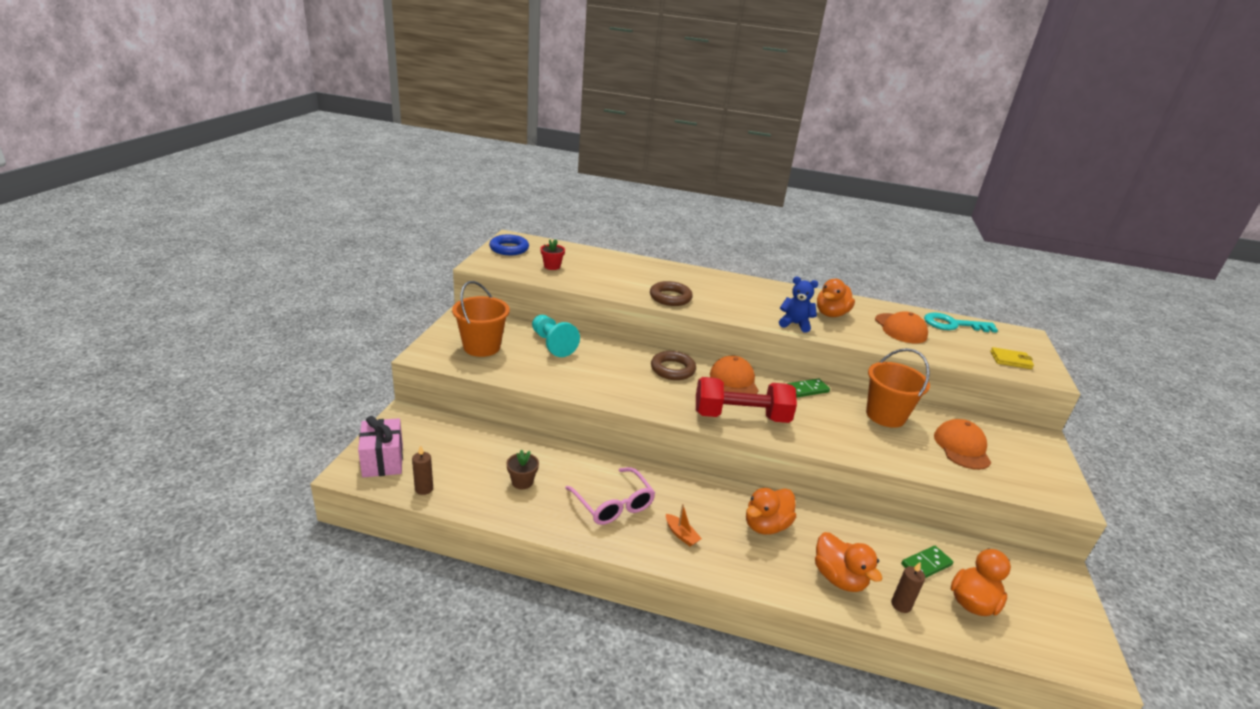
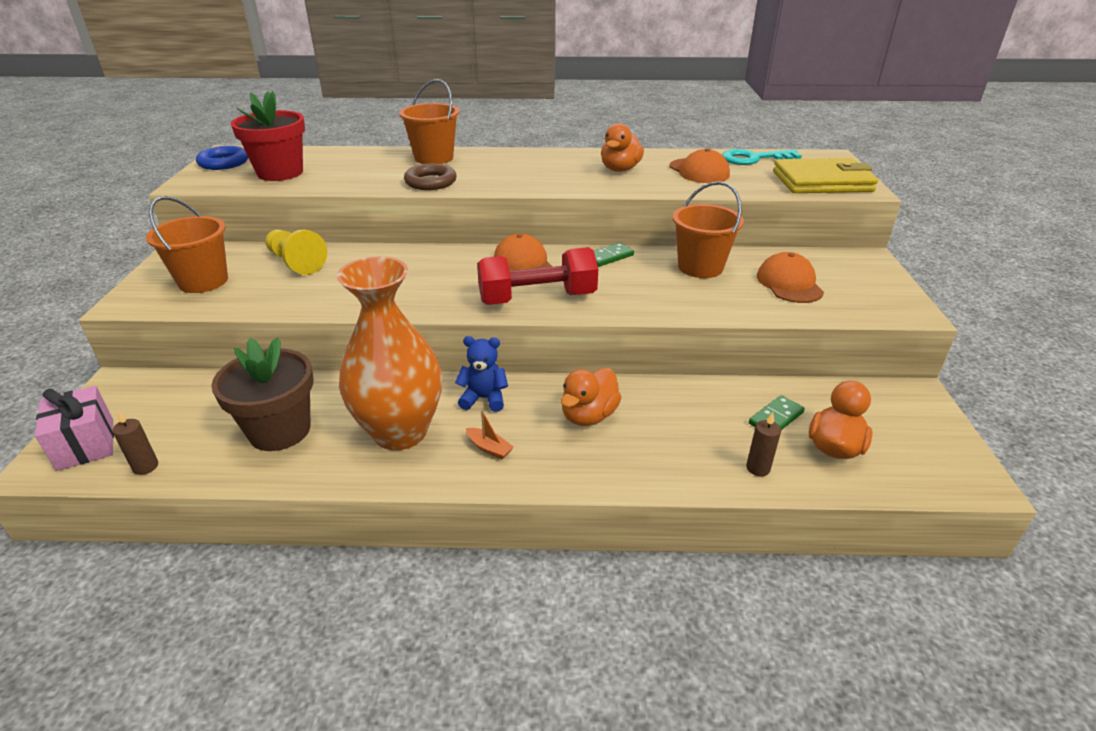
camera: 10 degrees left, 5 degrees up
brown flower pot [506,449,539,489] -> brown flower pot [211,338,314,451], size x2.20
turquoise pawn [532,315,580,357] -> yellow pawn [265,229,327,275]
red flower pot [540,239,565,270] -> red flower pot [231,91,305,181], size x2.20
pink glasses [565,467,655,525] -> orange vase [337,256,442,450]
brown ring [651,351,696,380] -> none
blue teddy bear [779,277,818,333] -> blue teddy bear moved to [455,336,508,412]
orange duck [815,532,882,592] -> none
yellow wallet [990,347,1034,369] -> yellow wallet [773,158,878,193], size x2.15
none -> orange bucket [399,79,460,164]

